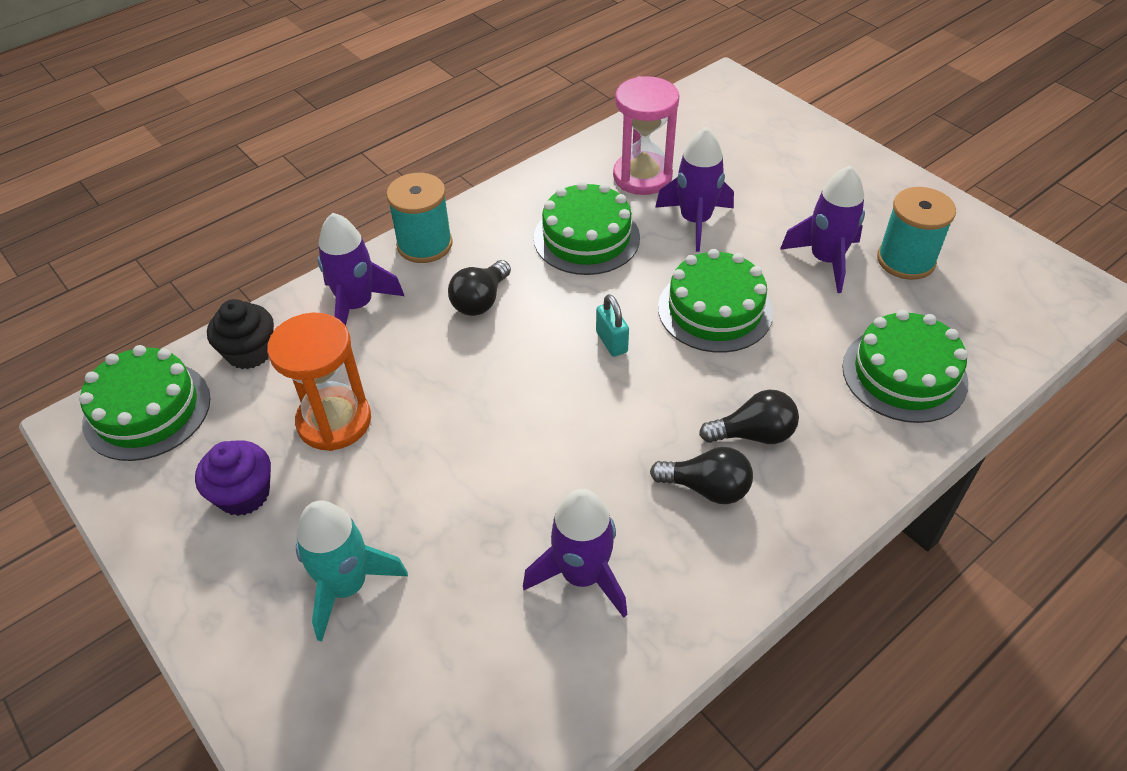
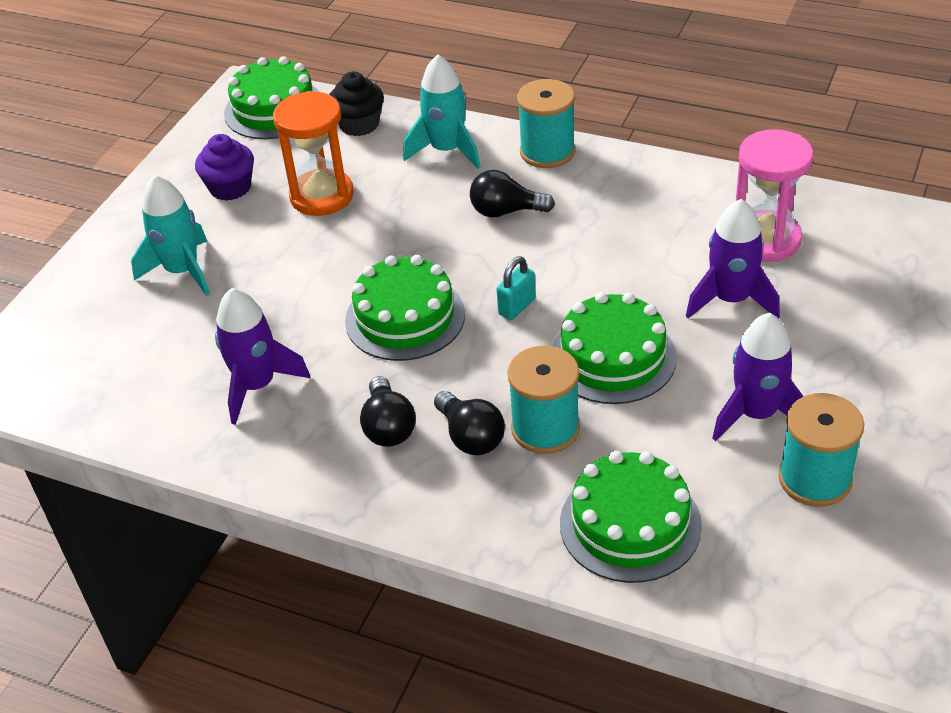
camera: 65 degrees right, 5 degrees down
purple rocket [318,213,404,326] -> turquoise rocket [403,55,481,169]
green cake [534,181,640,275] -> green cake moved to [345,255,465,361]
none -> turquoise spool [507,346,580,454]

